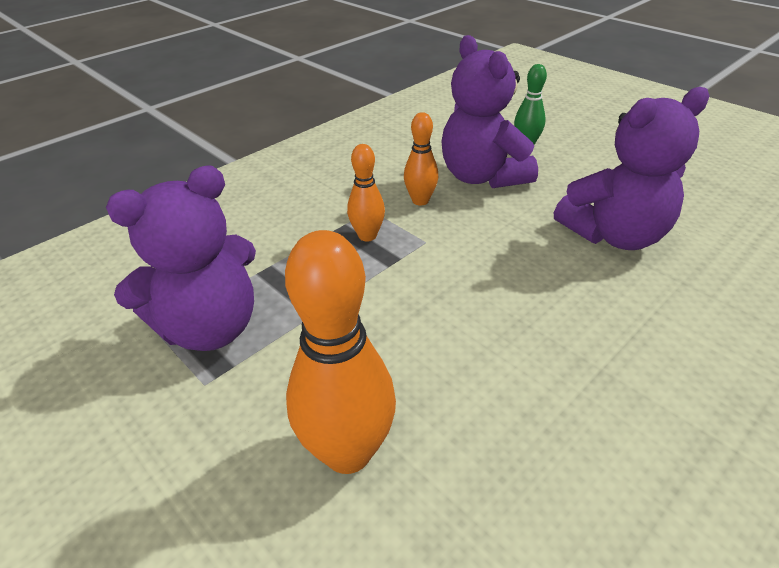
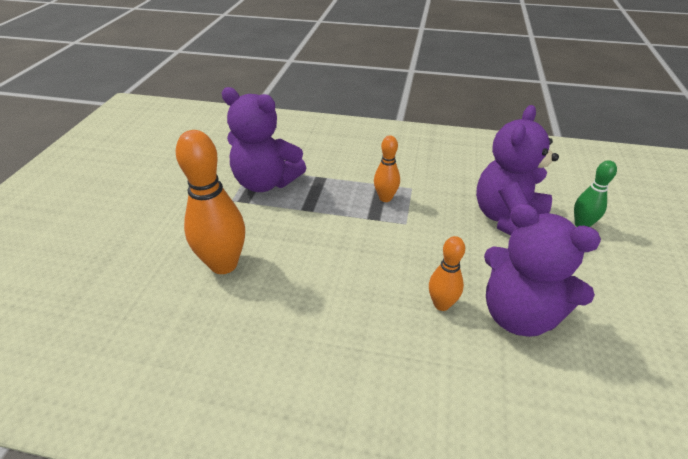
camera: 55 degrees right, 0 degrees up
orange bowling pin [404,112,438,205] -> orange bowling pin moved to [429,236,465,311]

